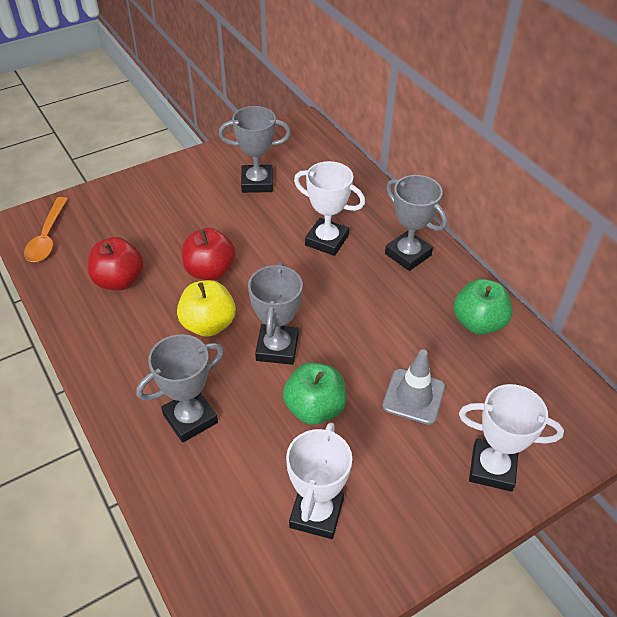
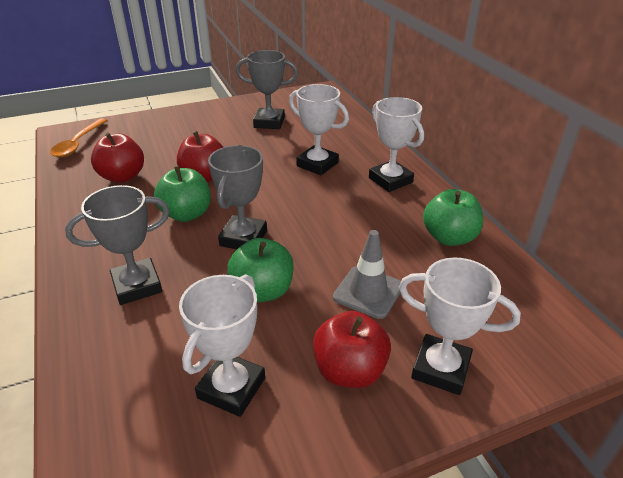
camera: 10 degrees right, 10 degrees down
yellow apple [177,280,236,337] -> green apple [154,166,211,222]
grey trophy [385,175,447,271] -> white trophy [369,97,424,192]
none -> red apple [313,311,391,388]

